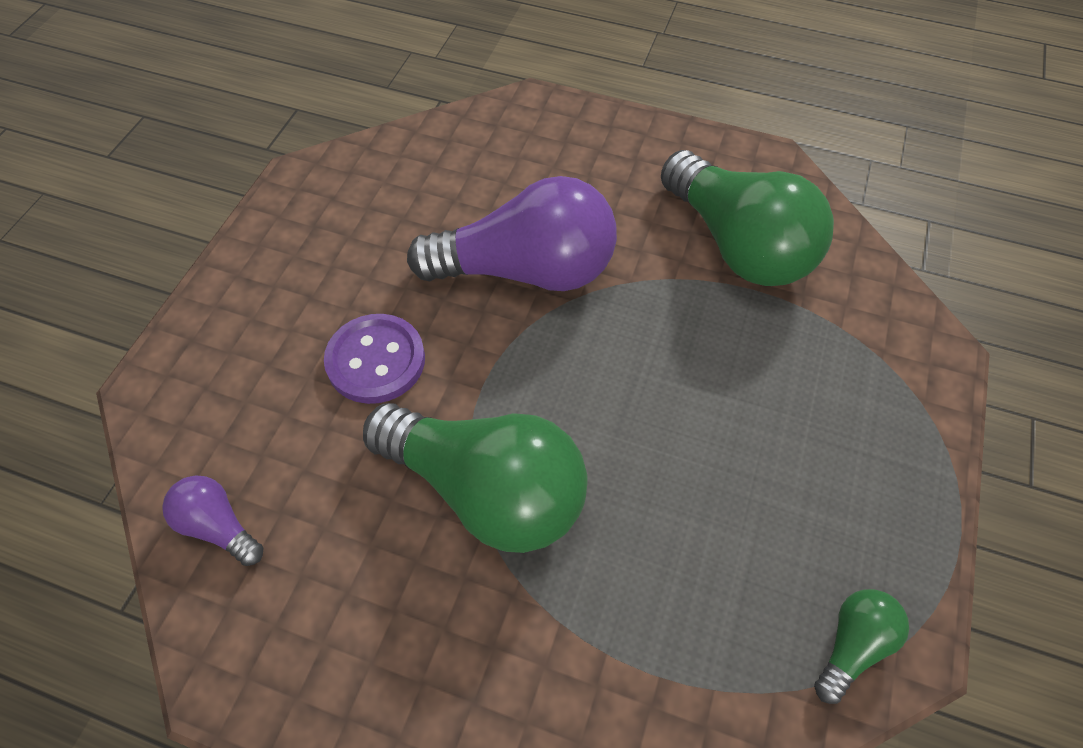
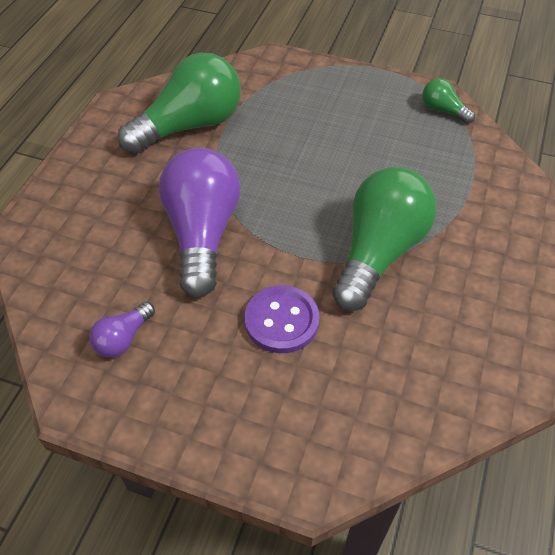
camera: 90 degrees left, 5 degrees down
purple light bulb [162,476,263,566] -> purple light bulb moved to [89,302,155,358]

